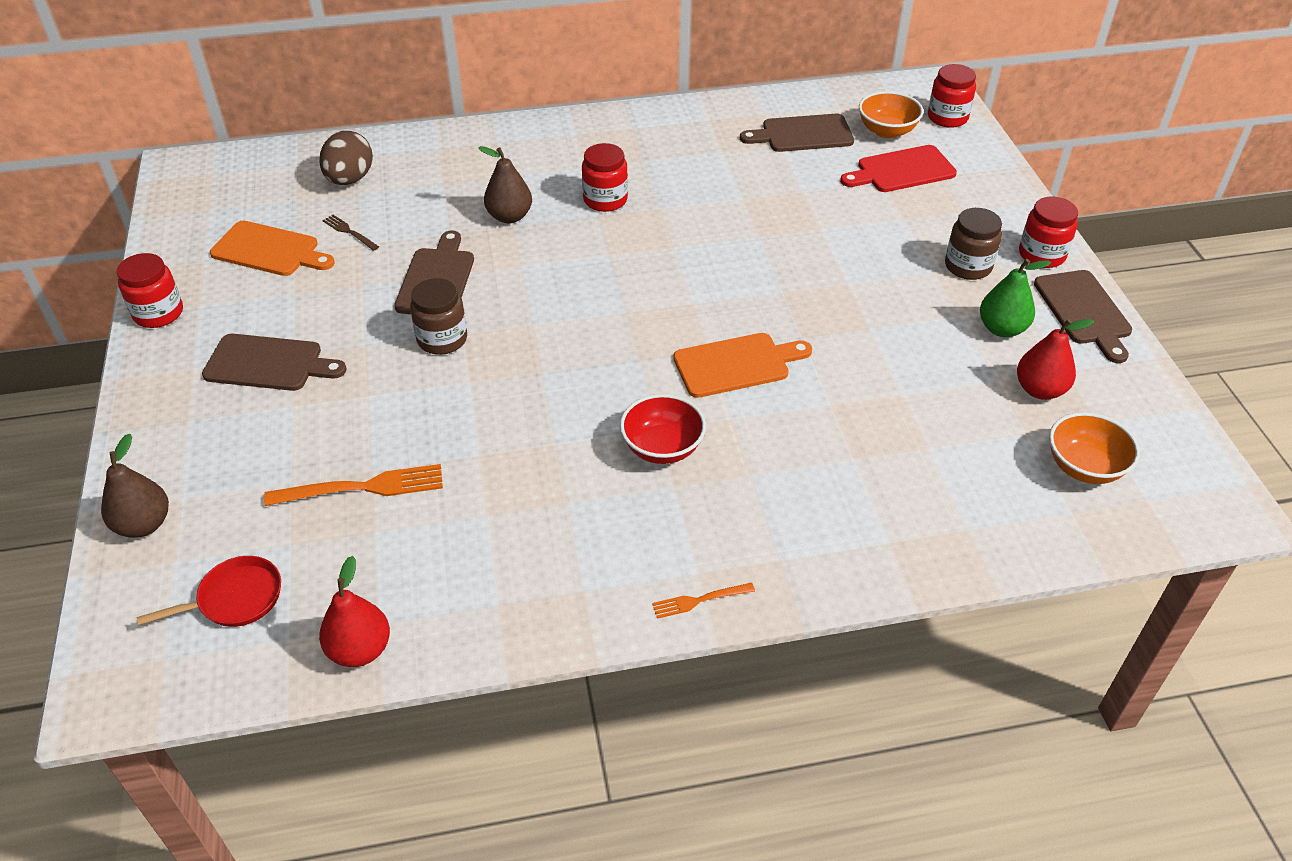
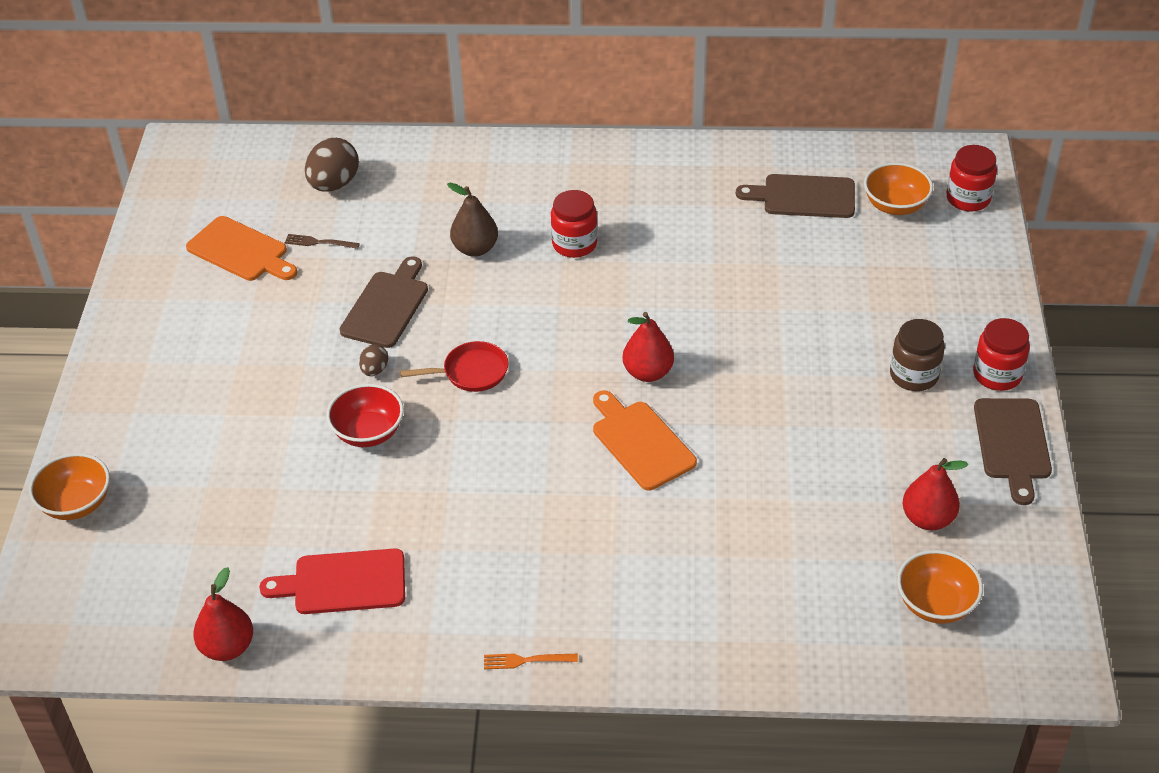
camera: 15 degrees right, 0 degrees up
brown pear [101,434,169,538] -> orange bowl [29,453,110,520]
red jar [117,253,183,328] -> none
red pan [137,556,281,627] -> red pan moved to [400,341,509,392]
brown cutting board [202,334,347,391] -> none
orange fork [264,464,443,506] -> none
brown fork [322,215,379,251] -> brown fork turned 45 degrees counterclockwise [285,234,360,249]
brown jar [410,278,467,355] -> brown egg [359,344,388,376]
red bowl [620,394,706,464] -> red bowl moved to [326,384,404,447]
orange cutting board [673,333,812,398] -> orange cutting board turned 120 degrees counterclockwise [593,391,697,490]
red cutting board [840,145,957,192] -> red cutting board moved to [259,548,405,614]
green pear [980,259,1051,337] -> none
none -> red pear [623,312,674,382]

